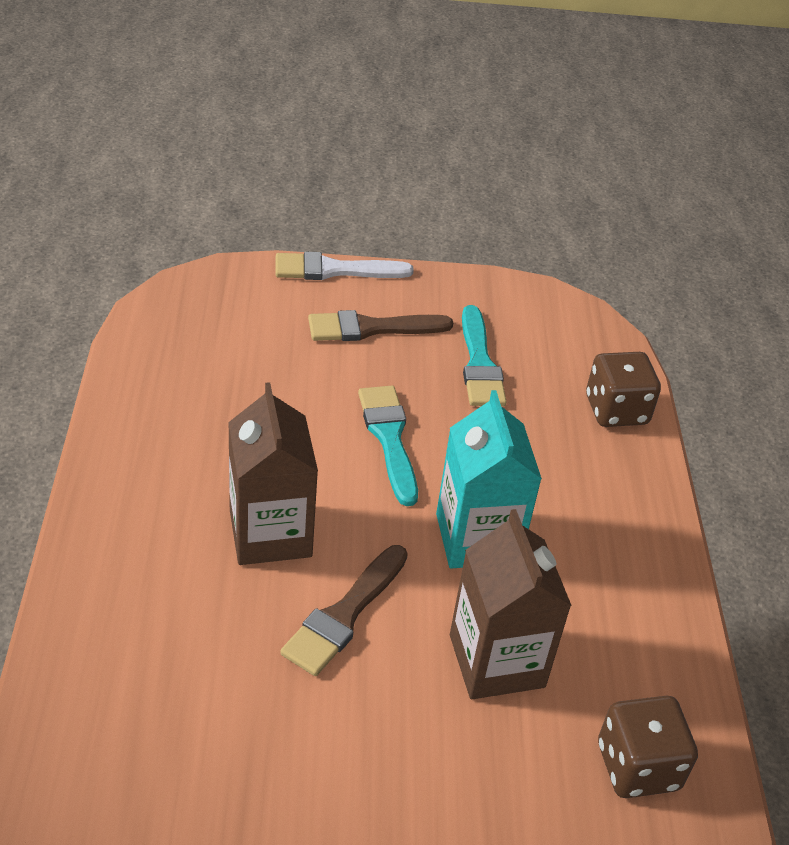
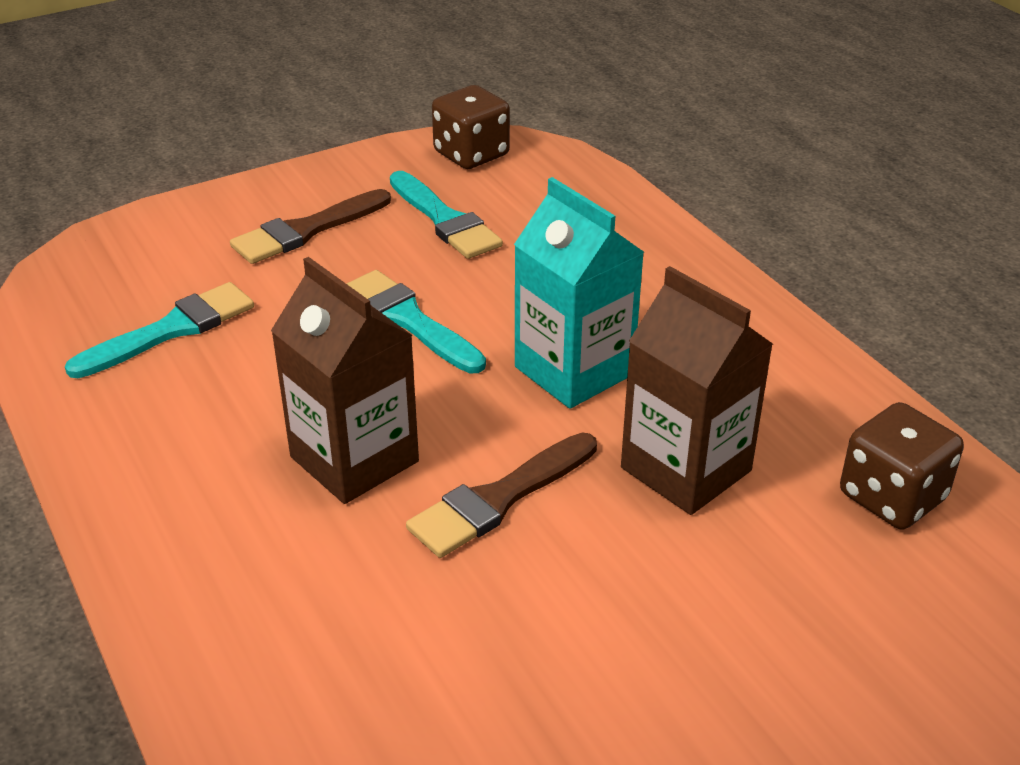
camera: 25 degrees left, 5 degrees down
white brush [276,252,414,280] -> none
brown brush [280,545,408,676] -> brown brush turned 45 degrees clockwise [406,433,597,558]
brown dice [586,352,661,427] -> brown dice moved to [432,85,510,169]
none -> turquoise brush [65,282,254,378]

